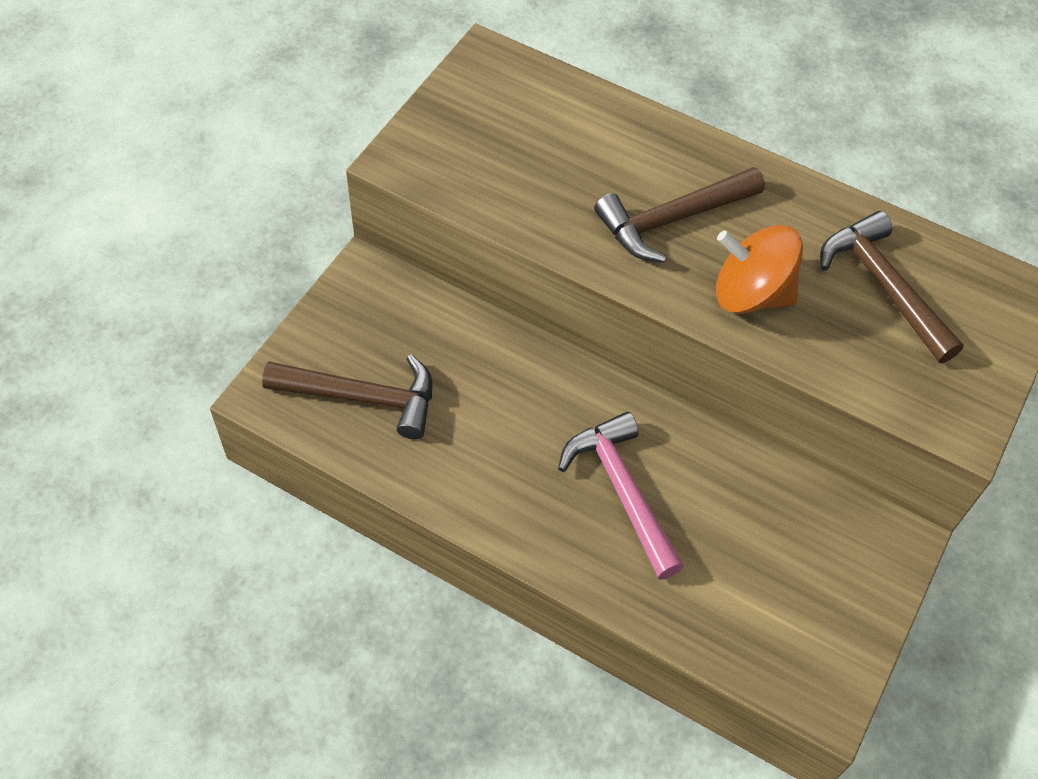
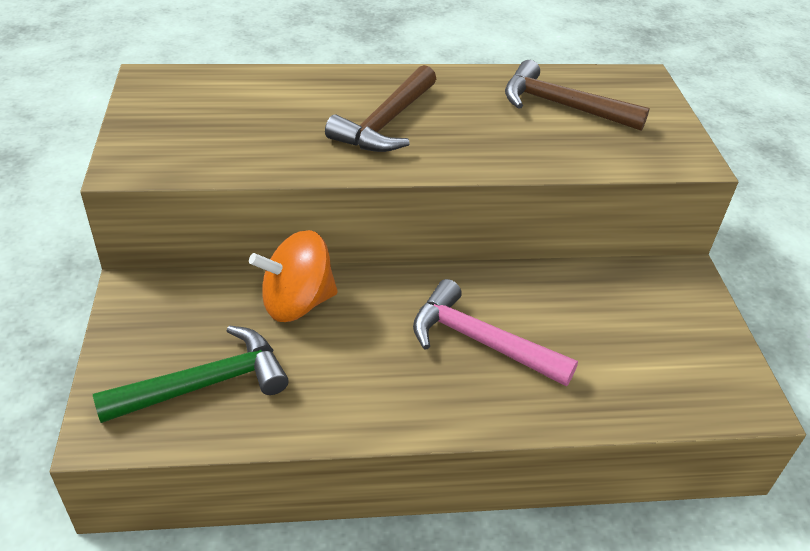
camera: 35 degrees left, 15 degrees down
brown hammer [262,354,432,439] -> green hammer [93,325,289,423]
orange spinning top [716,225,803,314] -> orange spinning top moved to [249,230,338,322]

